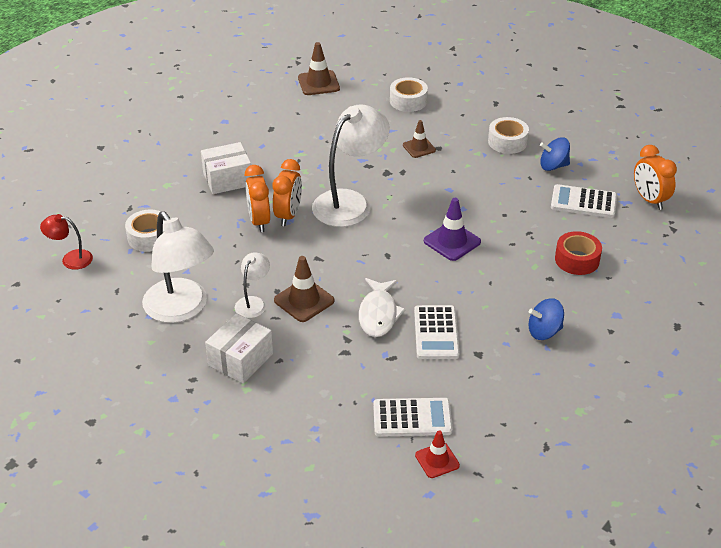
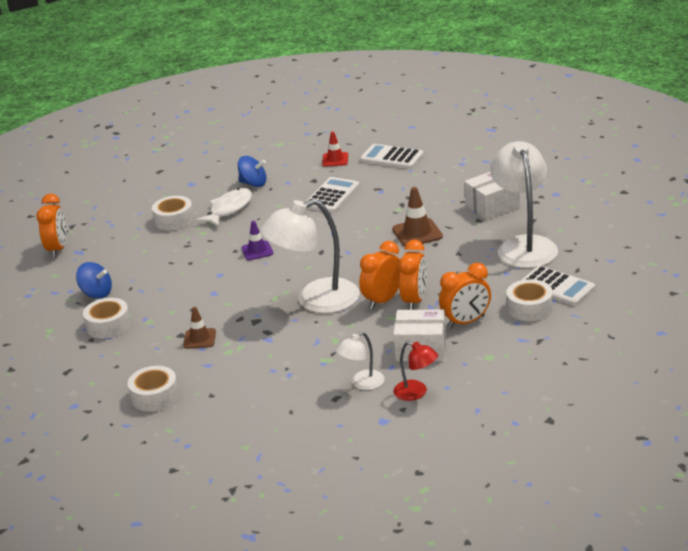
camera: 150 degrees left, 10 degrees down
red lamp [40,214,93,270] -> red lamp moved to [393,341,438,401]
white lamp [235,252,270,318] -> white lamp moved to [336,332,385,390]
brown traffic cone [298,42,340,95] -> none
white fish [359,278,406,337] -> white fish moved to [195,188,252,227]
red traffic cone [415,430,460,478] -> red traffic cone moved to [322,131,348,167]
purple traffic cone [424,198,481,261] -> purple traffic cone [241,221,273,260], size x0.66
white calculator [551,184,617,218] -> white calculator moved to [522,266,595,306]
red tape [555,231,602,275] -> white tape [152,196,194,230]
none -> orange clock [439,263,491,328]

